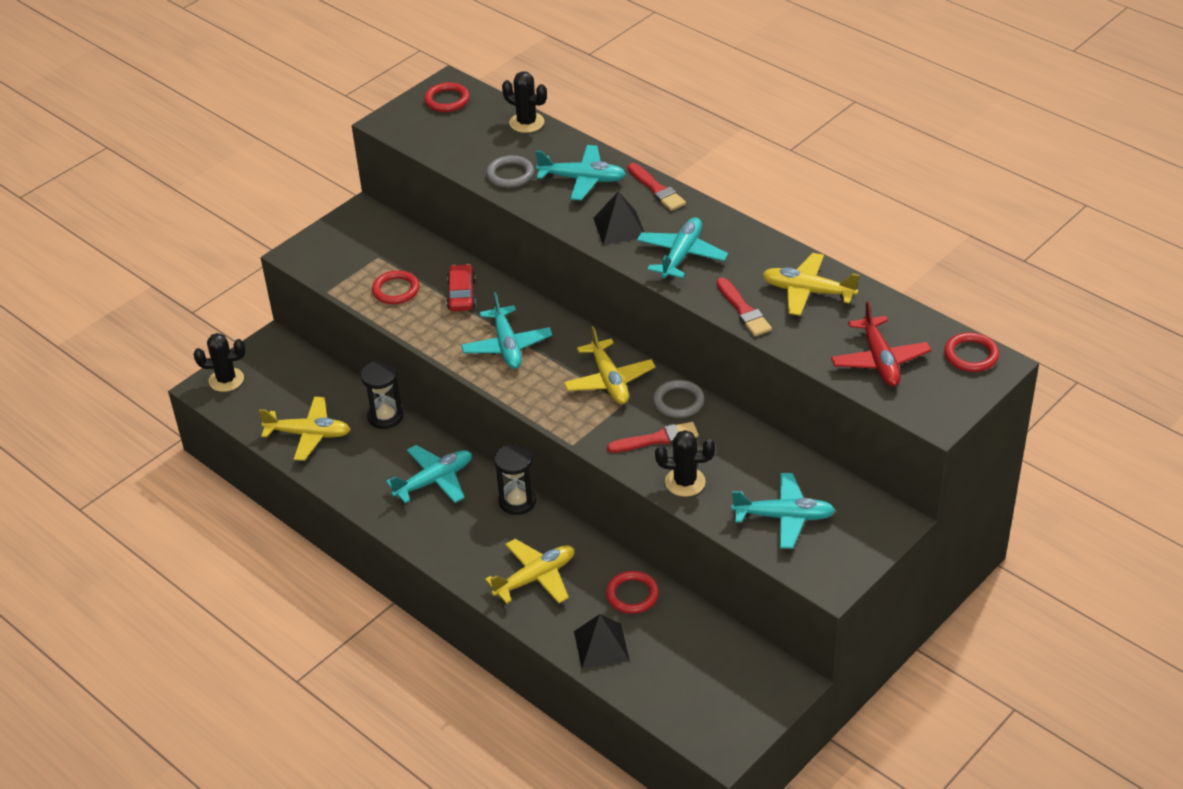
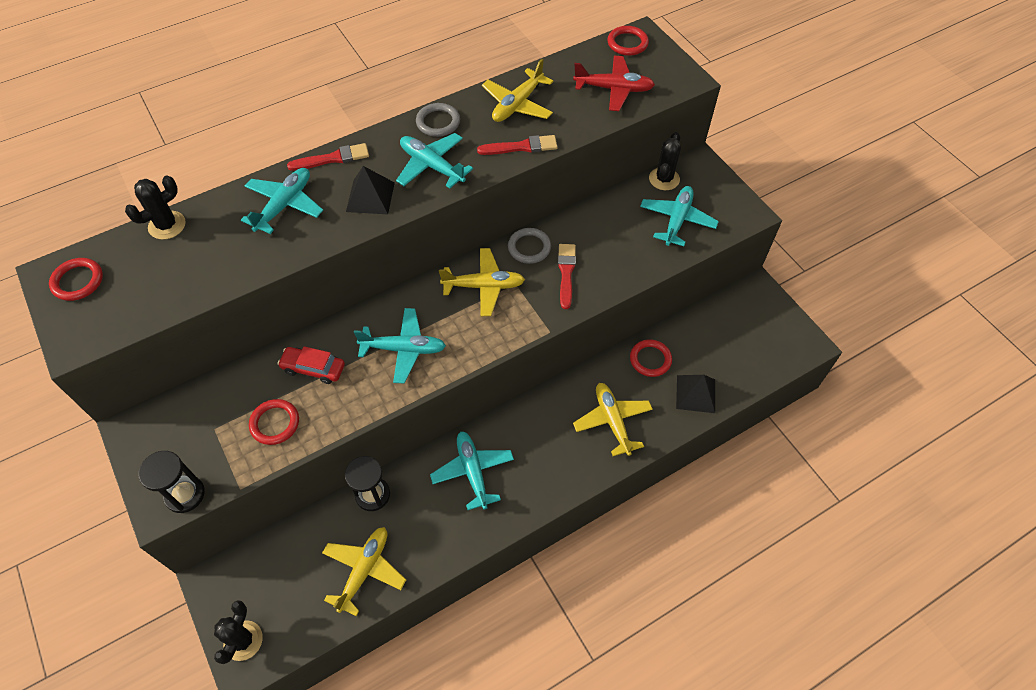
camera: 75 degrees left, 15 degrees up
grey ring [486,155,534,188] -> grey ring moved to [416,103,460,137]
black hourglass [494,443,536,515] -> black hourglass moved to [139,451,205,513]
black cactus [655,430,715,497] -> black cactus moved to [649,132,681,190]

